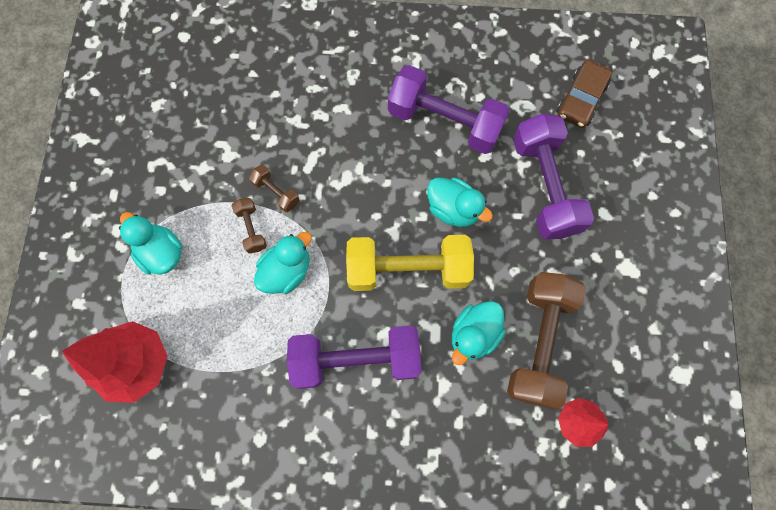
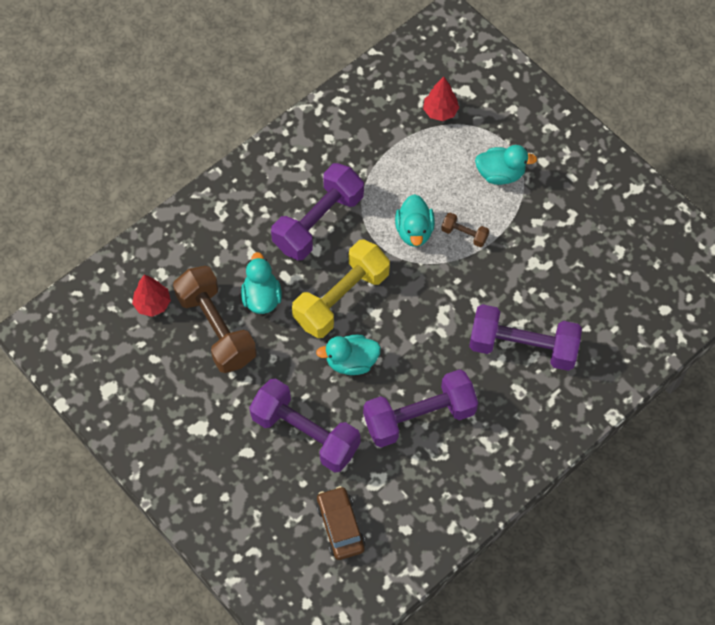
camera: 135 degrees right, 10 degrees down
red tree [62,321,168,403] -> red tree [423,76,459,121], size x0.58
brown dumbbell [249,165,299,212] -> none
none -> purple dumbbell [469,304,582,371]

